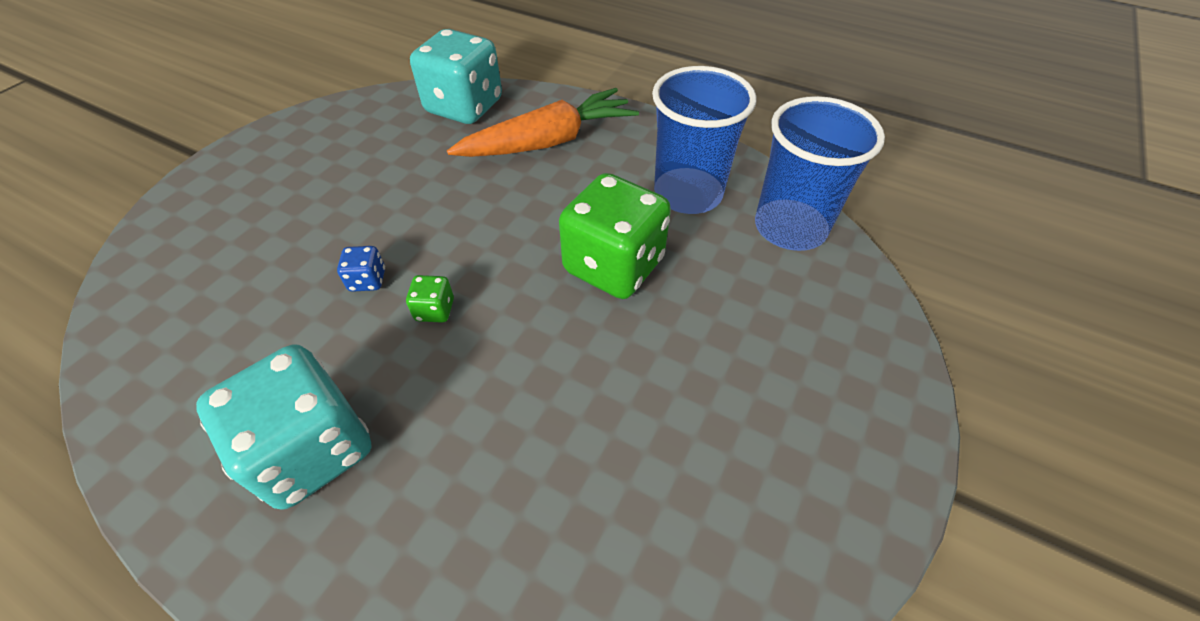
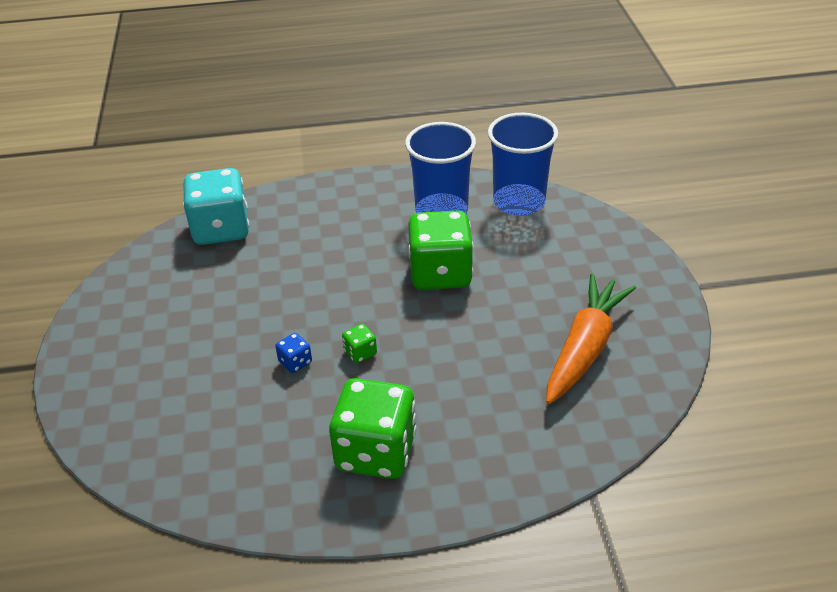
camera: 35 degrees left, 10 degrees down
turquoise dice [196,344,372,510] -> green dice [329,378,417,479]
orange carrot [447,88,639,157] -> orange carrot moved to [546,274,636,404]

